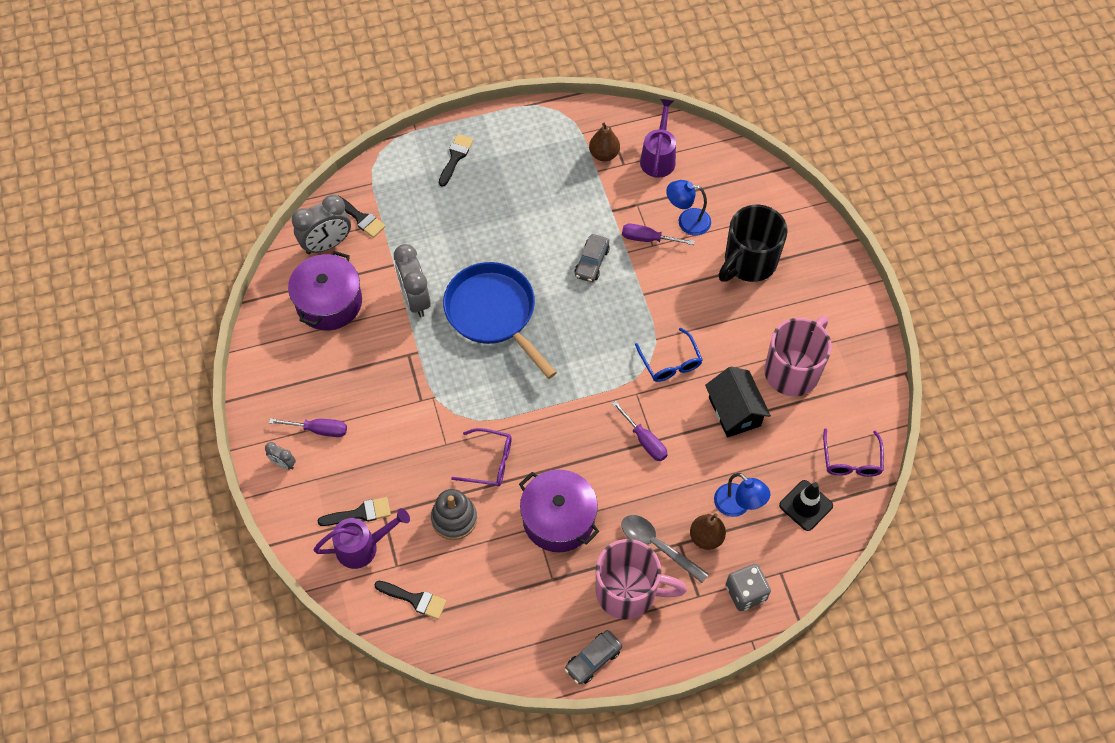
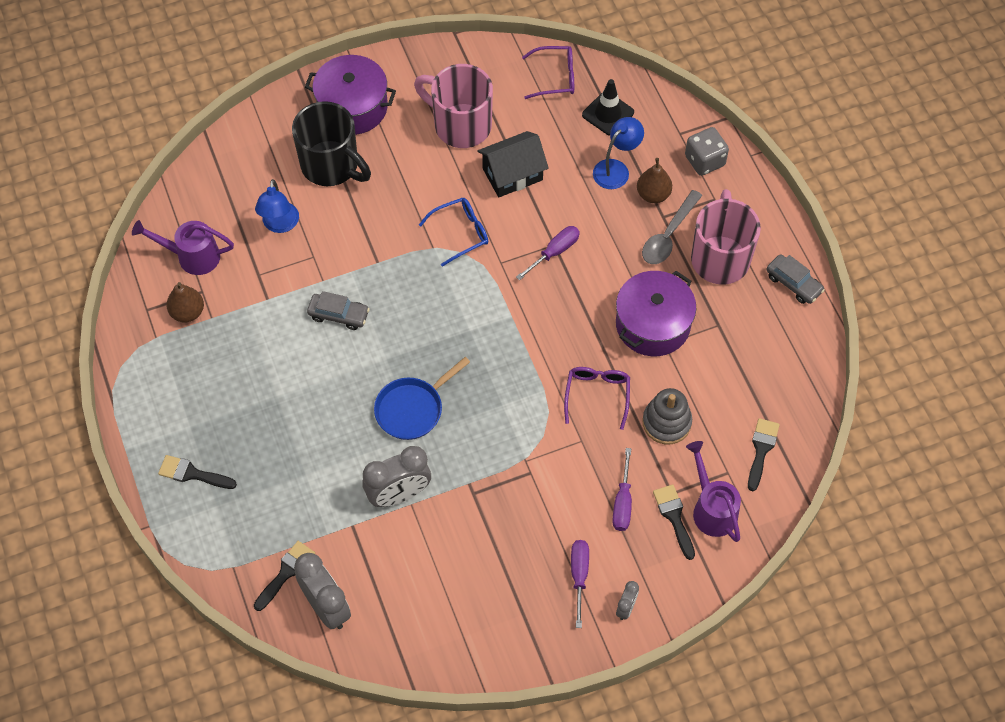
camera: 95 degrees left, 0 degrees up
purple pot [288,251,362,331] -> purple pot moved to [305,55,396,135]
blue pan [443,262,557,379] -> blue pan [374,357,470,440], size x0.64
purple screwdriver [622,224,694,245] -> purple screwdriver moved to [612,448,632,531]

